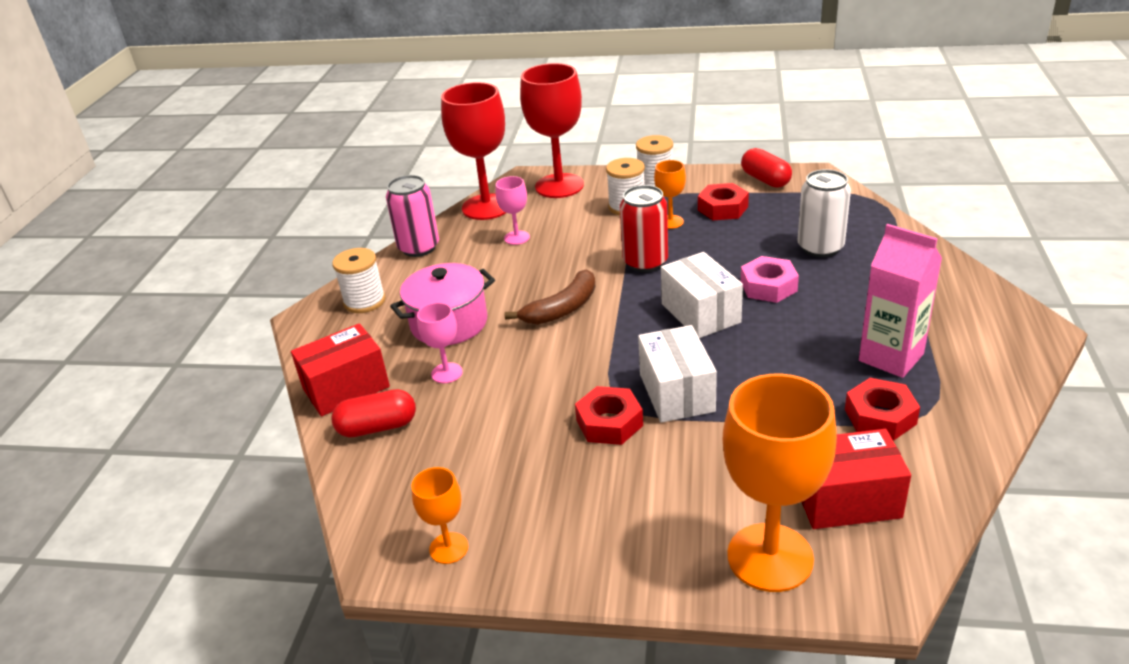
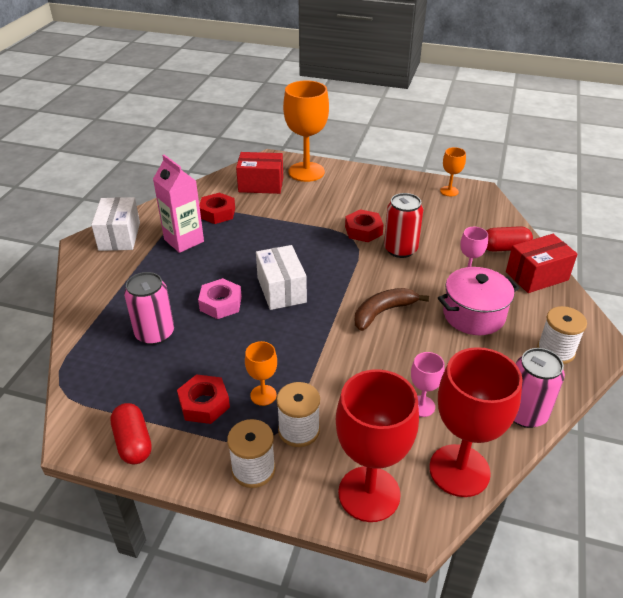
camera: 175 degrees left, 5 degrees up
red can [620,185,668,272] -> red can moved to [384,193,423,258]
white box [638,325,717,423] -> white box moved to [91,197,140,251]
white can [798,169,851,257] -> pink can [124,272,174,345]

